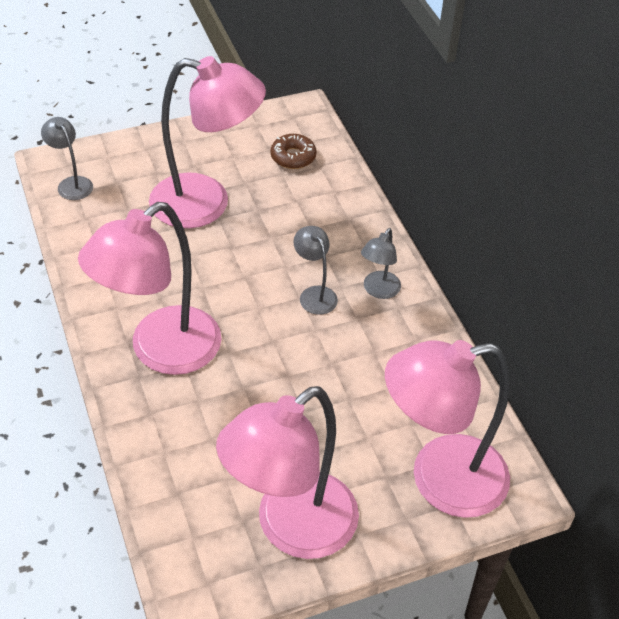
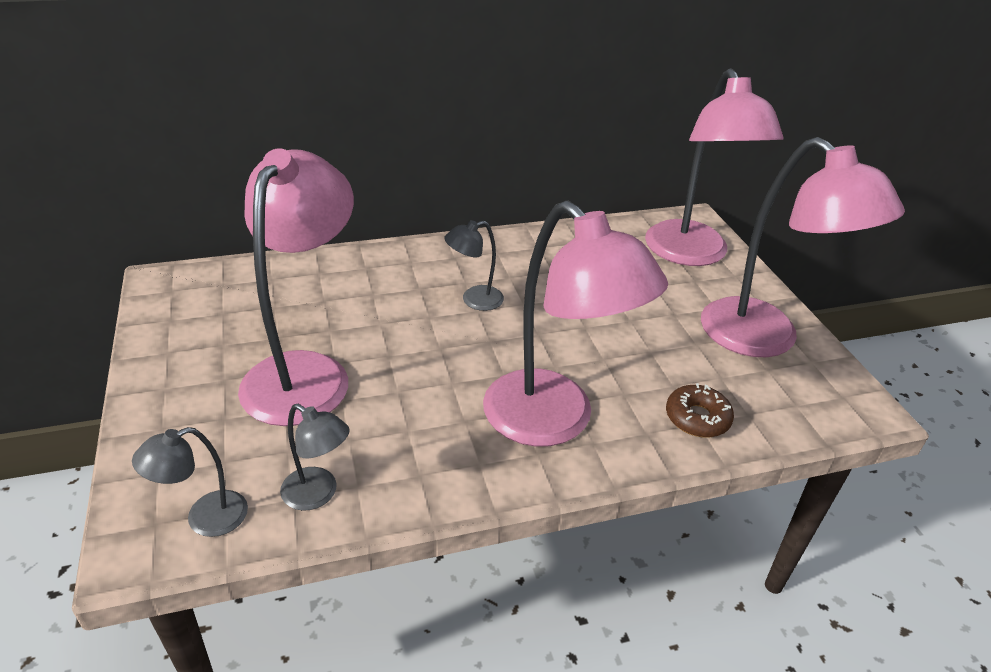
camera: 85 degrees left, 10 degrees down
brown donut [271,134,317,169] -> brown donut moved to [666,383,734,437]
grey lamp [361,228,401,299] -> grey lamp moved to [280,404,350,511]

